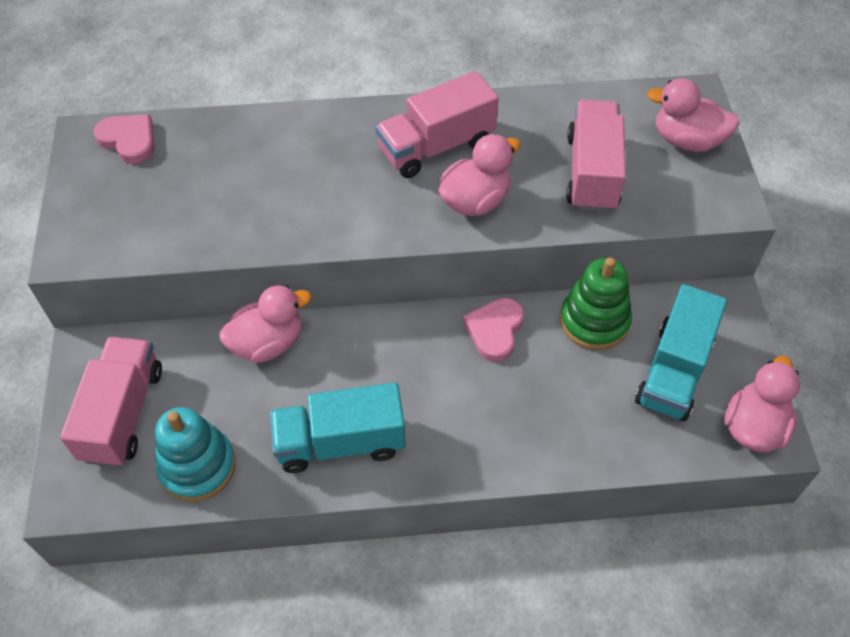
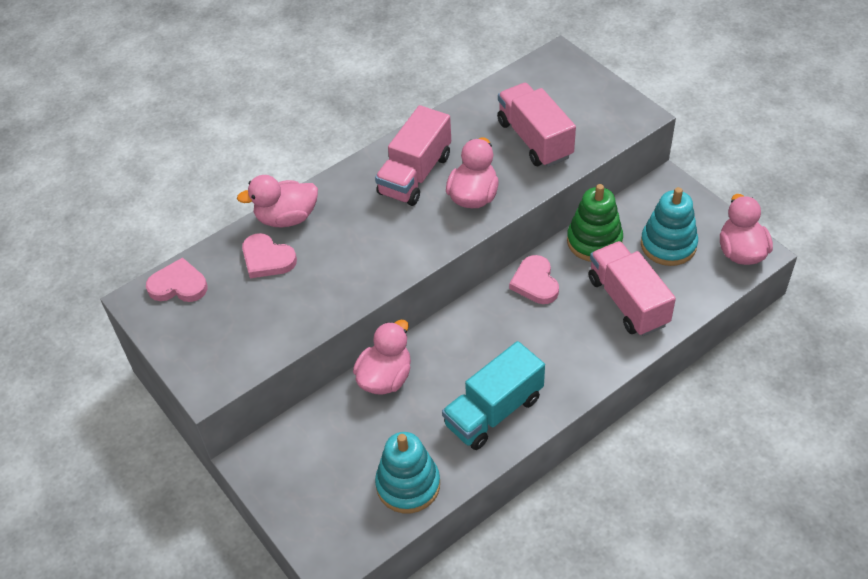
camera: 30 degrees left, 5 degrees down
pink truck [60,337,162,467] -> pink truck moved to [588,241,676,336]
turquoise truck [635,284,727,421] -> turquoise stacking toy [641,187,698,266]
pink duck [647,78,740,152] -> pink duck moved to [237,175,318,227]
none -> pink heart [242,233,297,278]

